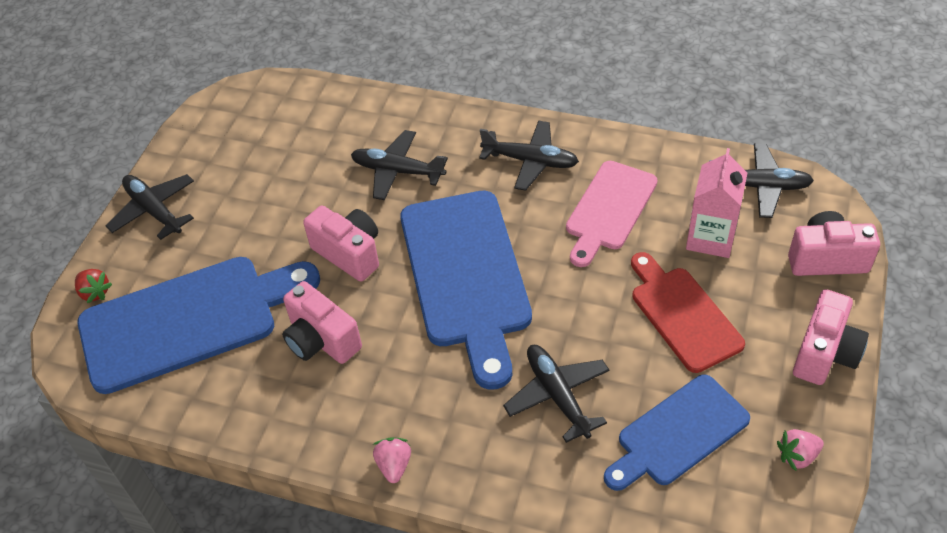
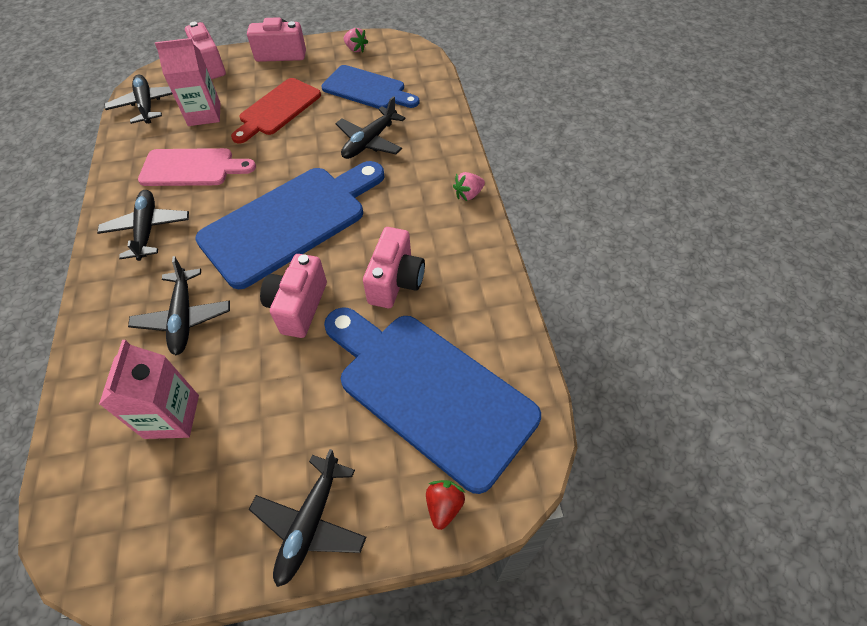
camera: 120 degrees left, 5 degrees up
none -> pink carton [99,340,199,439]

